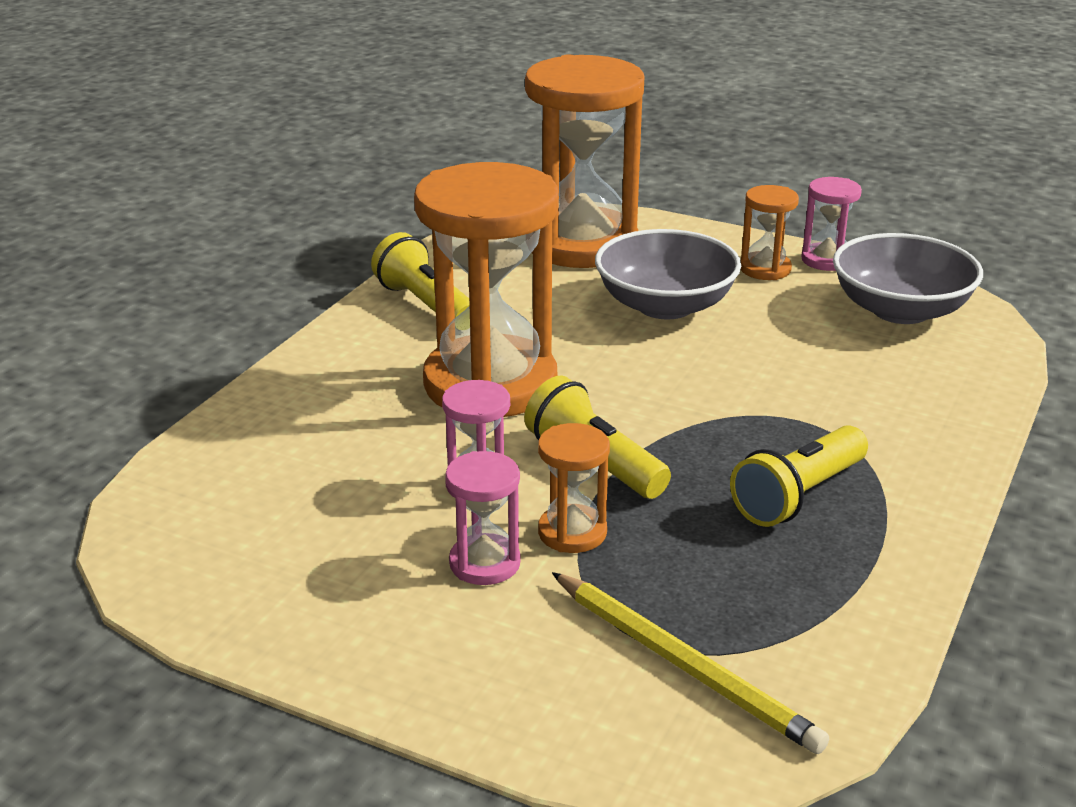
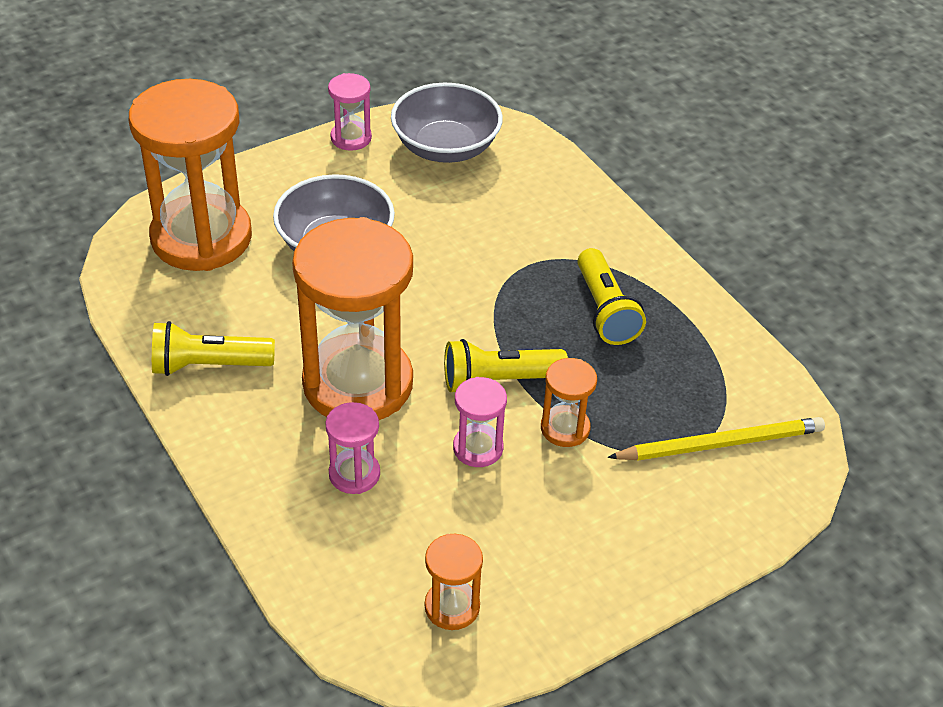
camera: 60 degrees left, 15 degrees up
pink hourglass [445,451,521,585] -> pink hourglass moved to [325,402,380,494]
orange hourglass [741,185,799,280] -> orange hourglass moved to [425,534,483,630]

